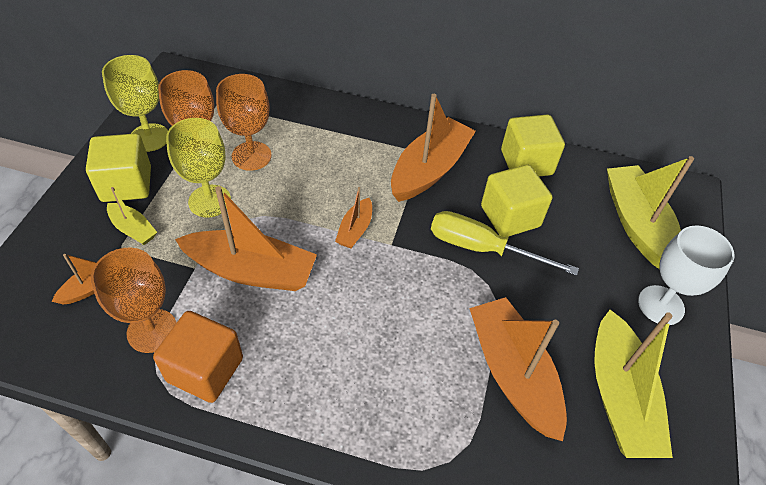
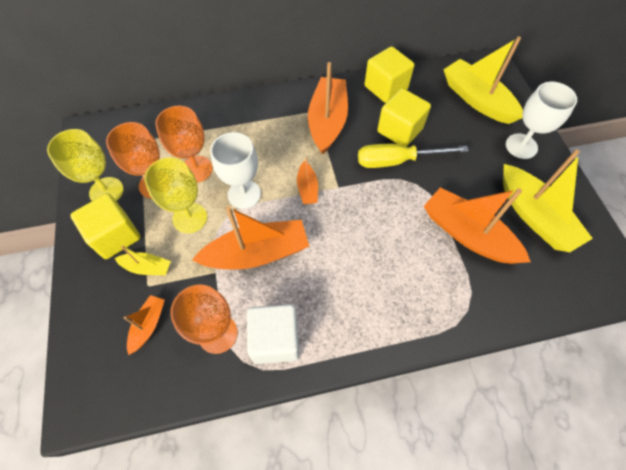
camera: 25 degrees left, 10 degrees up
orange cube [153,311,243,403] -> white cube [247,304,299,364]
none -> white goblet [210,132,261,209]

